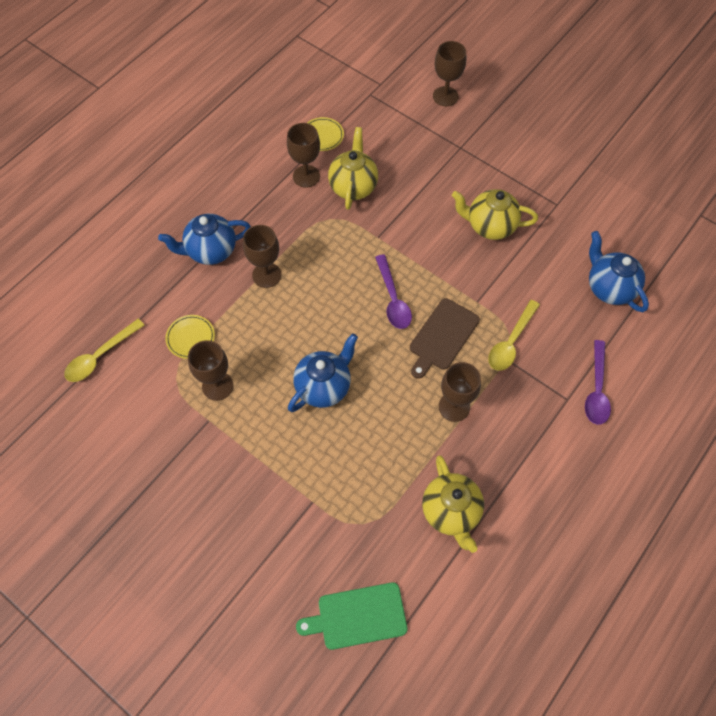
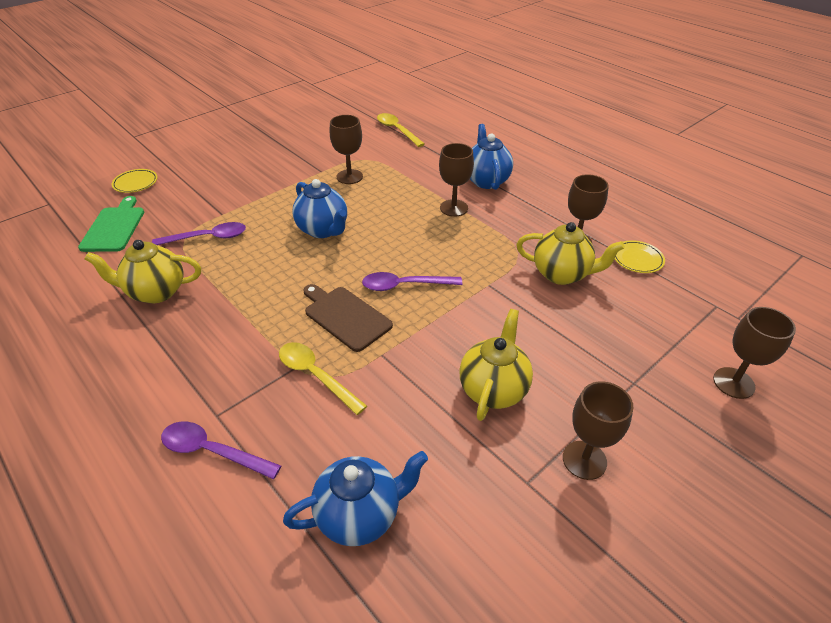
camera: 100 degrees right, 20 degrees down
yellow plate [165,315,215,359] -> yellow plate moved to [112,169,158,193]
brown goblet [439,362,481,422] -> brown goblet moved to [563,381,633,480]
none -> purple spoon [152,222,246,245]

